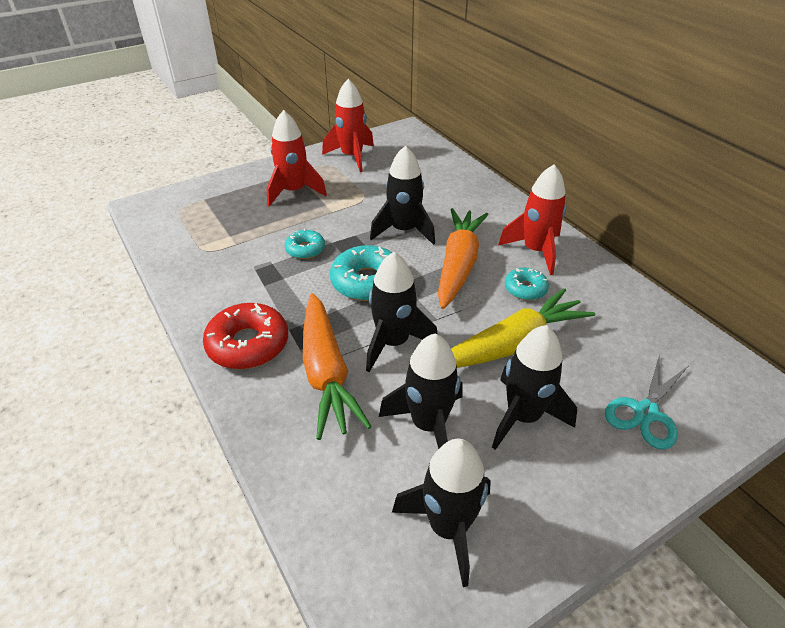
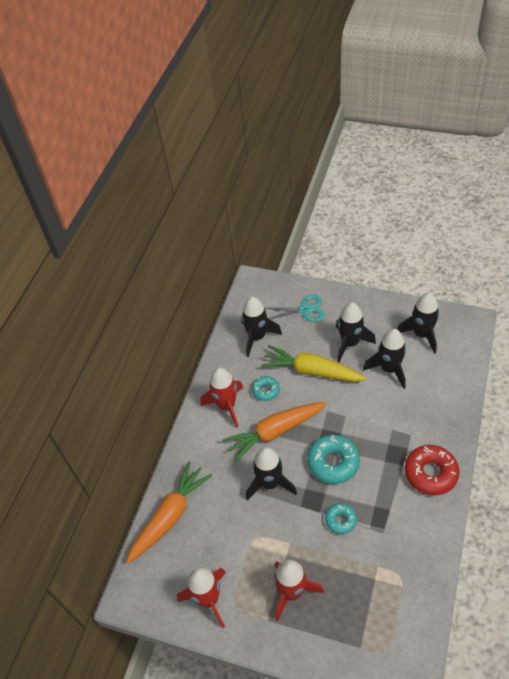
camera: 125 degrees left, 10 degrees up
orange carrot [303,293,372,440] -> orange carrot moved to [126,461,212,563]
black rocket [366,252,438,372] -> black rocket moved to [241,297,282,357]

